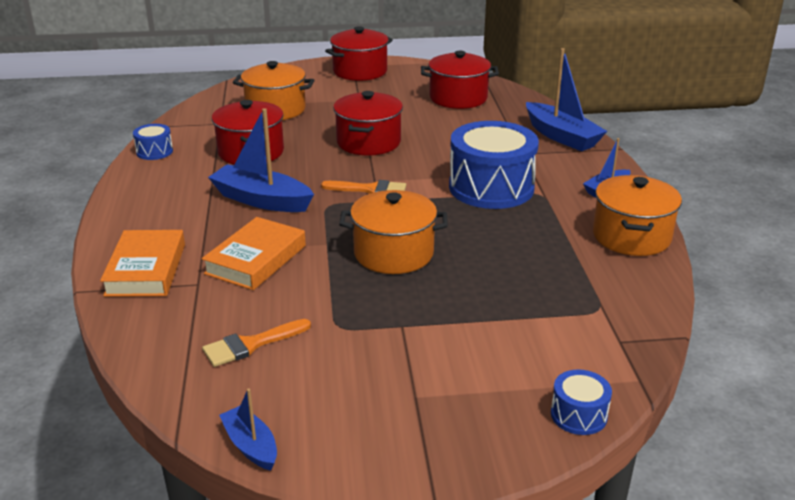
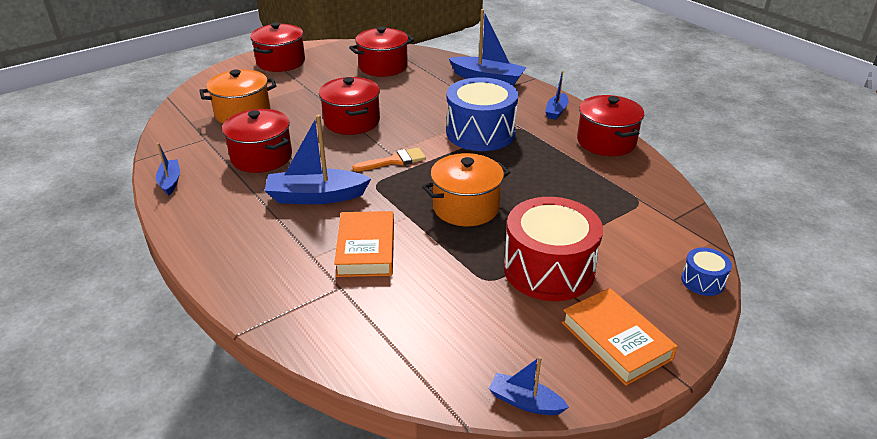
camera: 30 degrees left, 5 degrees up
orange book [100,230,185,297] -> orange book moved to [562,288,678,386]
blue drum [133,124,173,160] -> blue boat [156,143,180,195]
orange brush [202,319,311,367] -> none
orange pot [593,175,682,256] -> red pot [577,95,644,156]
none -> red drum [504,197,603,301]

